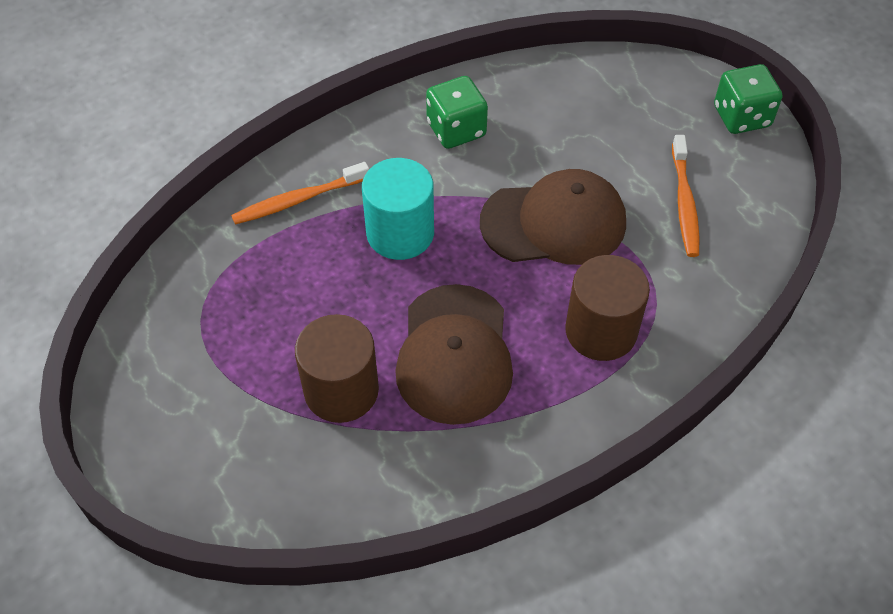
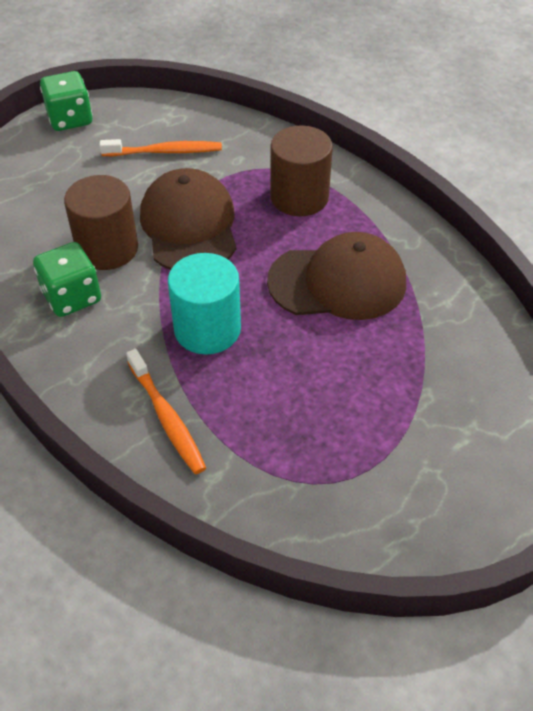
camera: 95 degrees left, 5 degrees down
brown cylinder [295,314,379,423] -> brown cylinder moved to [64,175,138,270]

